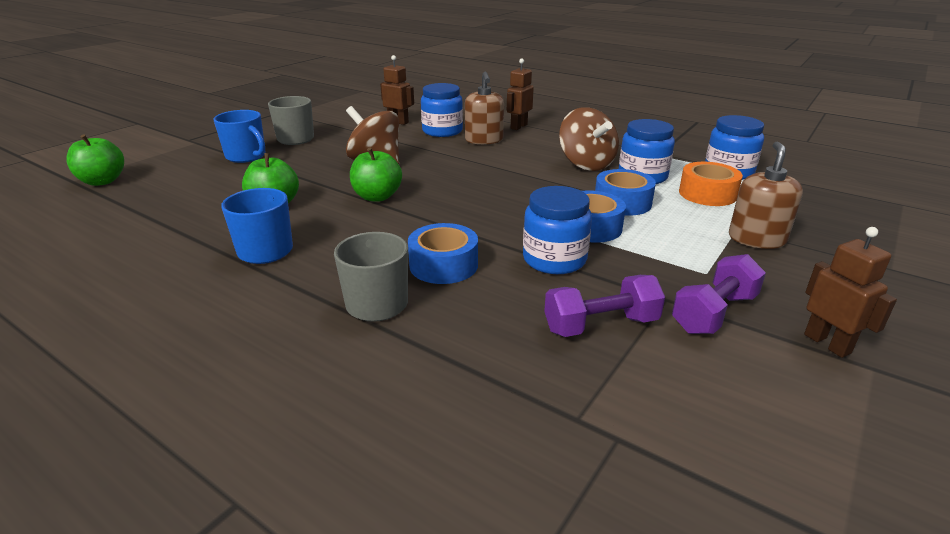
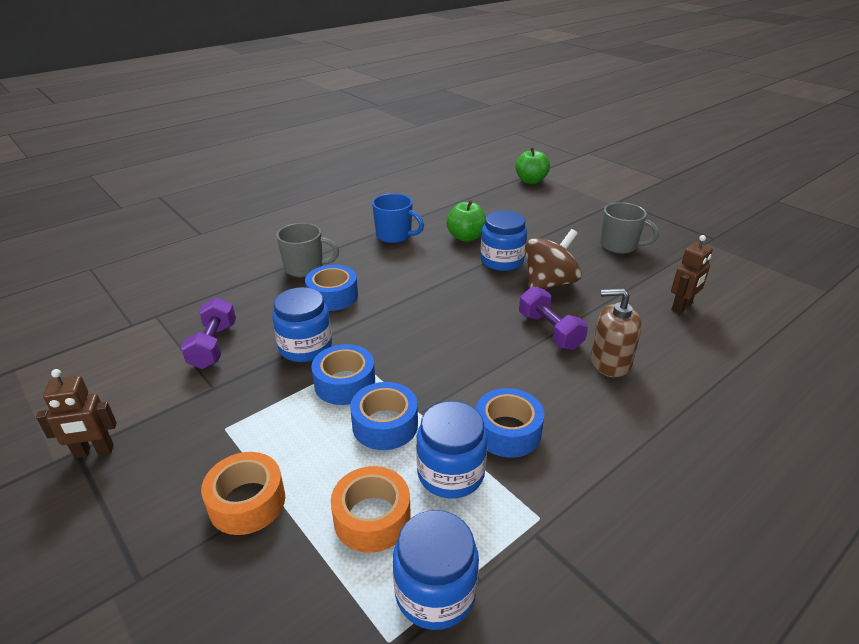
camera: 105 degrees right, 5 degrees up
blue mug [213,110,266,163] -> none
green apple [350,148,402,202] -> none
blue jar [421,83,463,137] -> blue jar moved to [480,210,527,271]
brown robot [507,58,534,130] -> none
brown spinning top [559,107,619,171] -> blue tape [476,388,544,458]
purple dumbbell [672,254,766,334] -> purple dumbbell moved to [519,286,588,350]
brown soap dispenser [729,141,803,249] -> orange tape [201,452,285,535]

